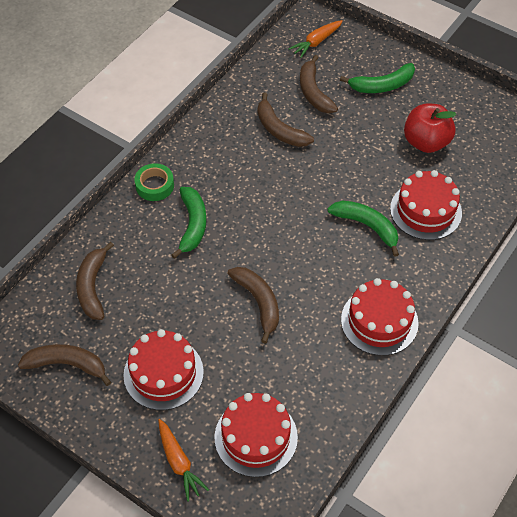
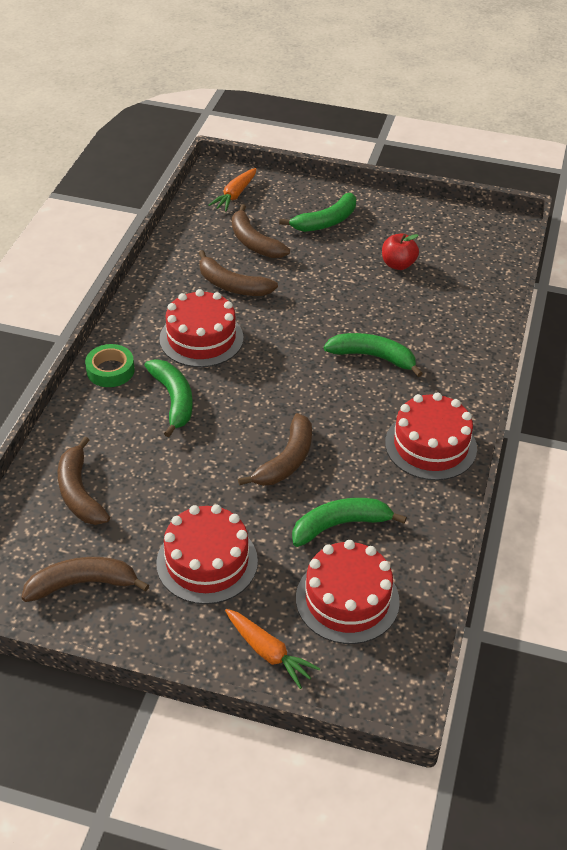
camera: 20 degrees left, 10 degrees down
brown banana [227,267,279,344] -> brown banana turned 75 degrees clockwise [238,413,312,486]
red cake [390,170,462,240] -> red cake moved to [159,289,244,367]
red apple [404,103,456,153] -> red apple [382,234,419,270], size x0.65
none -> green banana [292,498,407,547]

